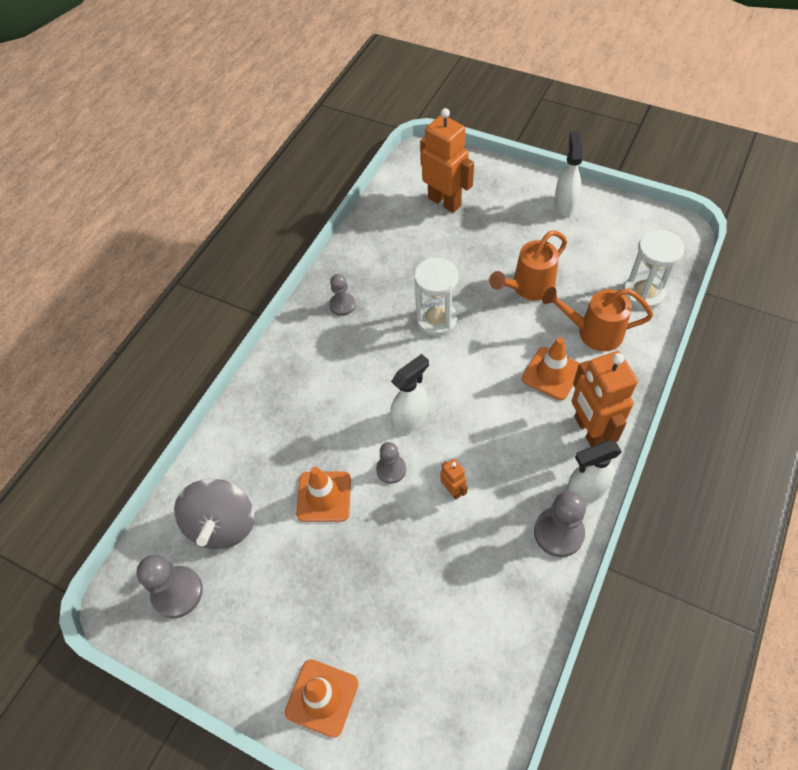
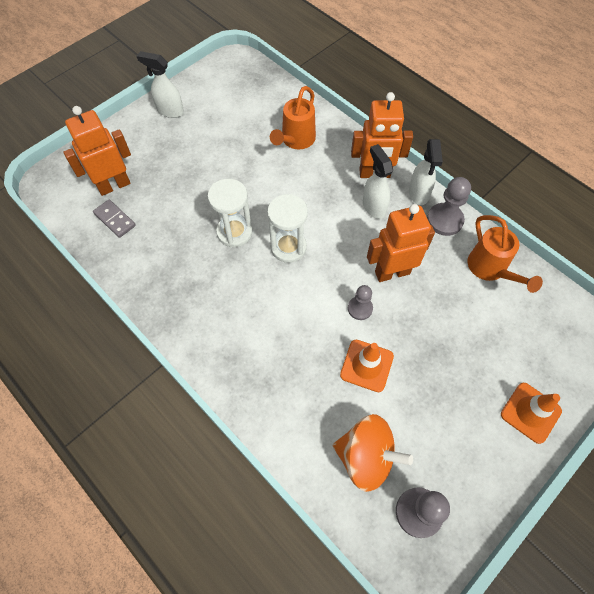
camera: 75 degrees left, 5 degrees up
grey spinning top [174,478,254,549] -> orange spinning top [333,414,413,492]
grey pawn [329,274,356,316] -> none
white spray bottle [390,354,429,434] -> white spray bottle moved to [363,144,393,219]
orange robot [441,459,468,500] -> orange robot [367,204,435,282], size x2.19
orange watering can [489,231,567,301] -> orange watering can moved to [468,215,543,293]
orange traffic cone [522,337,580,400] -> none
white hourglass [623,230,684,309] -> white hourglass moved to [267,194,308,263]
none -> grey domino [93,199,136,238]

